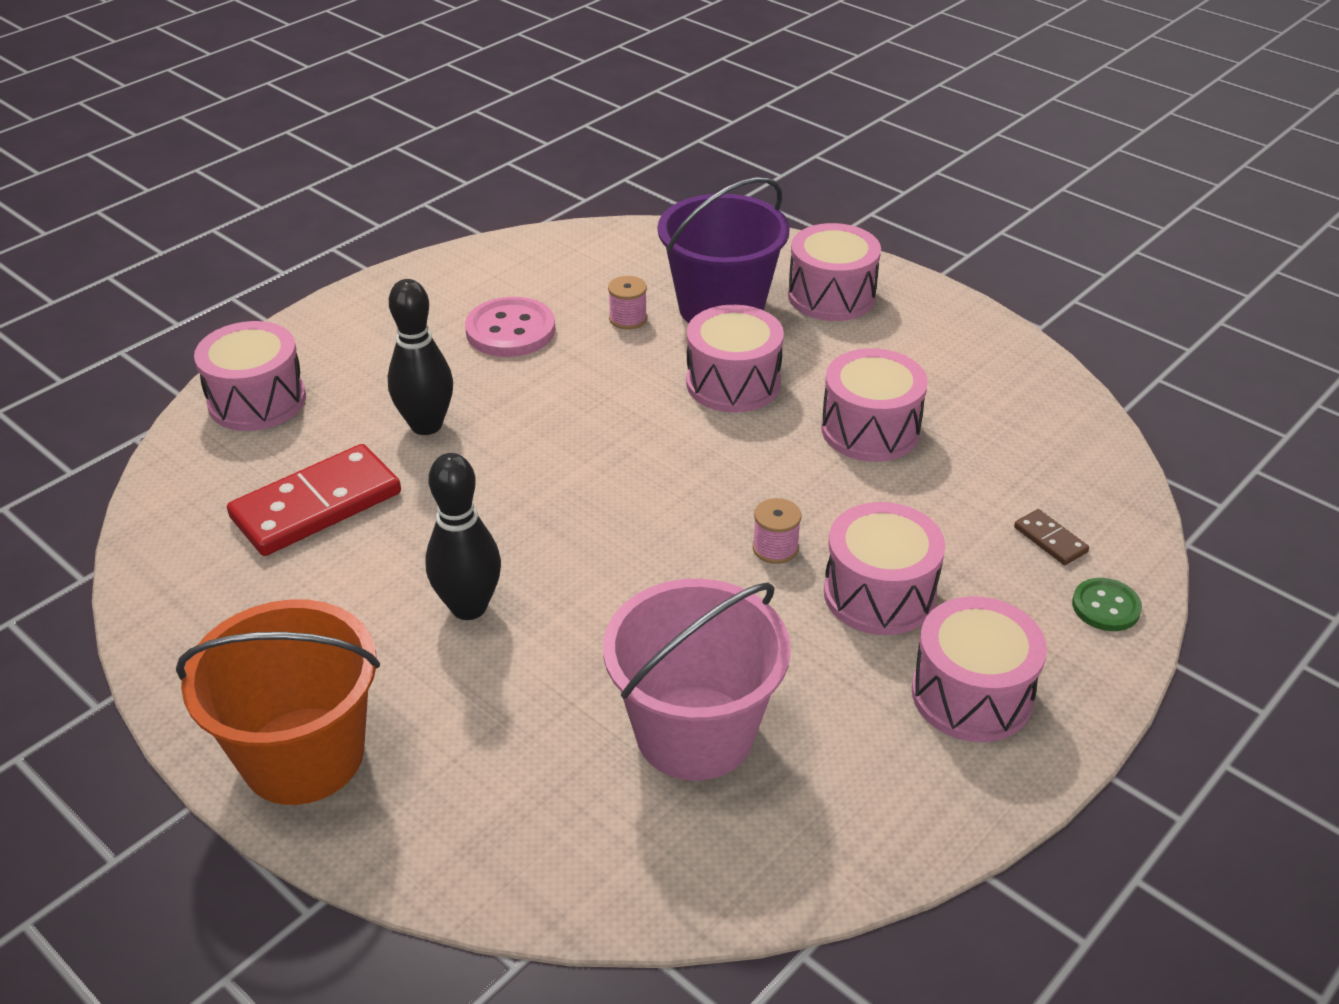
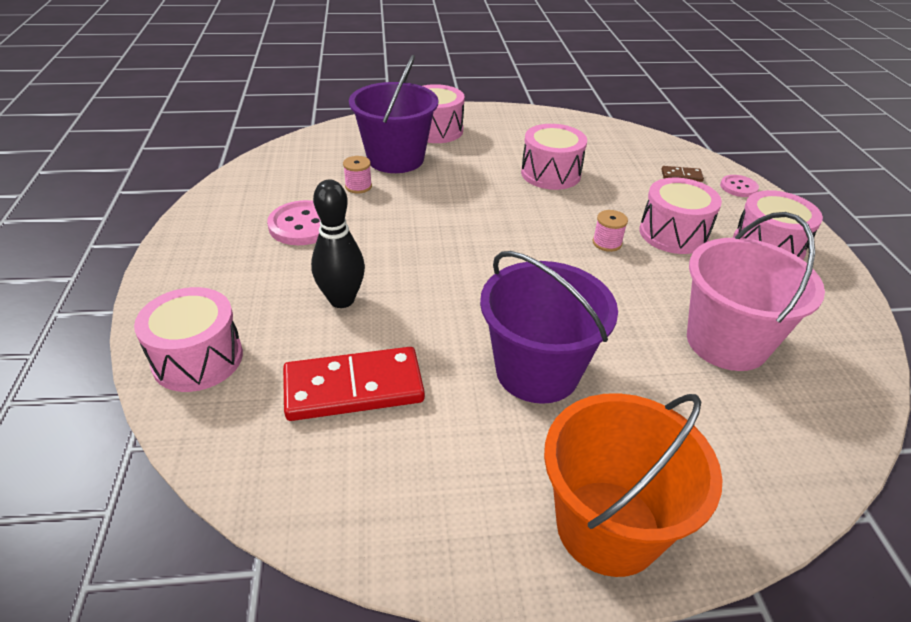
camera: 50 degrees left, 0 degrees up
red domino [227,444,401,556] -> red domino turned 75 degrees clockwise [283,347,425,421]
black bowling pin [425,453,501,620] -> purple bucket [480,251,618,404]
pink drum [686,305,784,413] -> none
green button [1072,578,1142,631] -> pink button [720,175,759,197]

